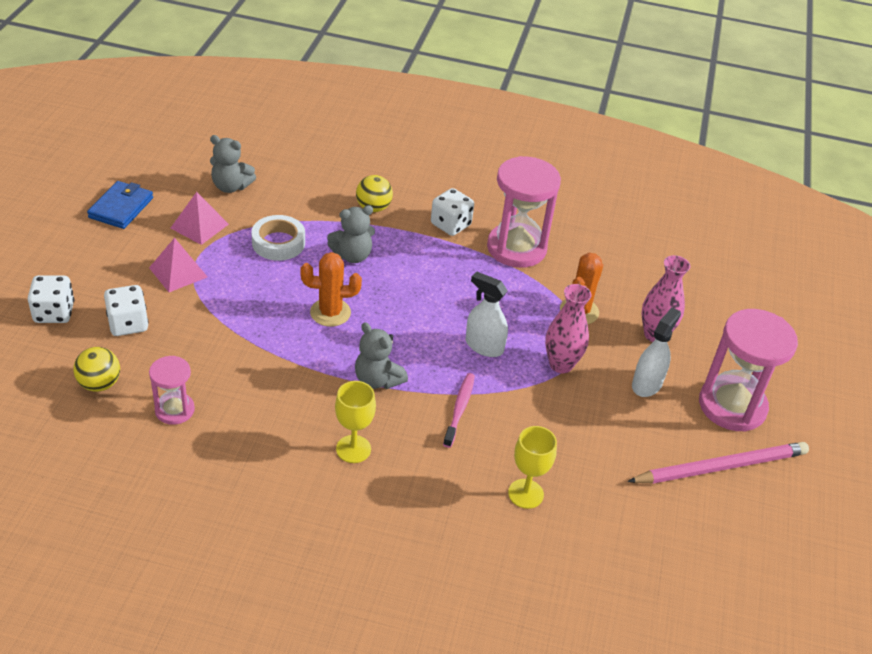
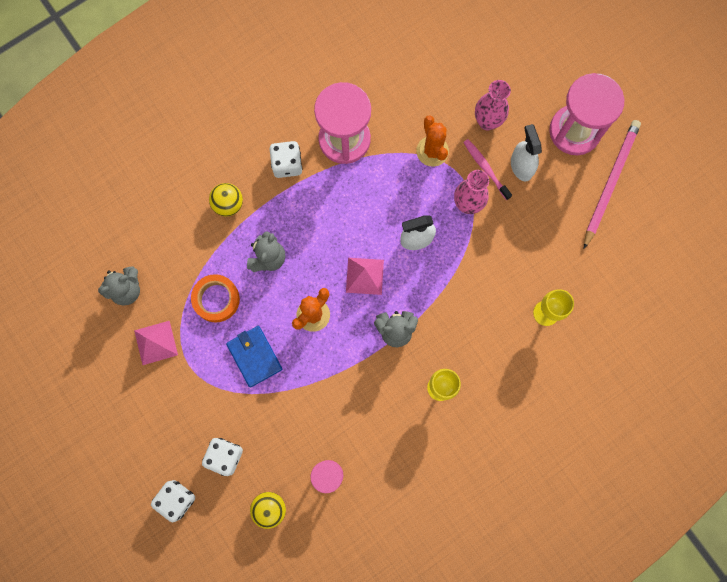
camera: 45 degrees left, 35 degrees up
blue wallet [87,181,153,229] -> blue wallet moved to [226,326,282,388]
pink pyramid [149,238,207,292] -> pink pyramid moved to [346,258,384,295]
white tape [251,215,305,261] -> orange tape [191,274,240,322]
pink toothbrush [443,373,475,448] -> pink toothbrush moved to [463,139,512,200]

